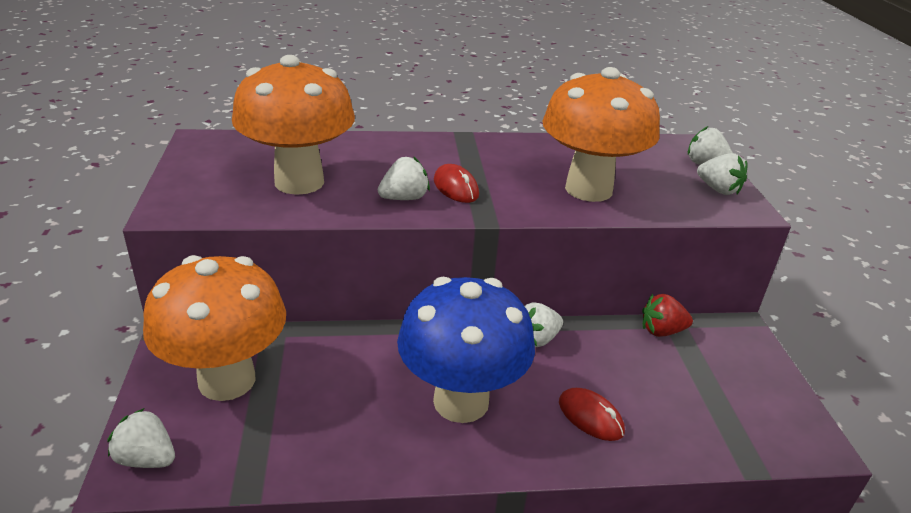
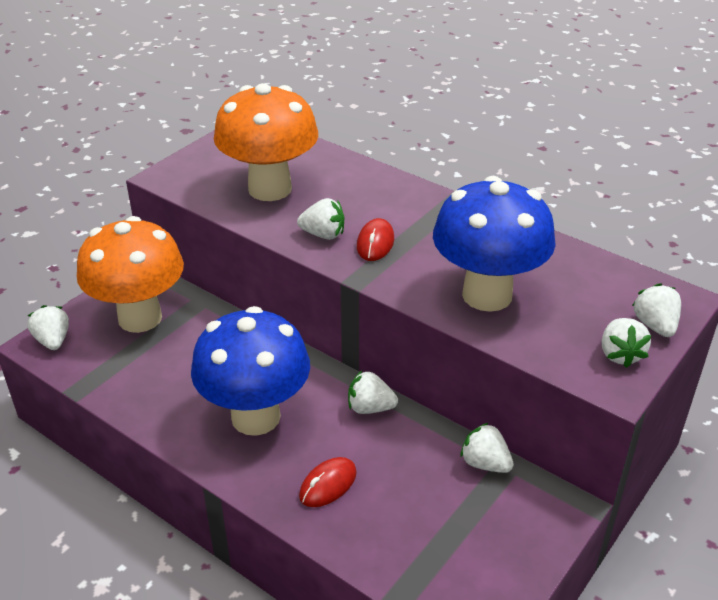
camera: 45 degrees right, 5 degrees up
orange mushroom [542,67,660,202] -> blue mushroom [433,176,556,312]
red mouse [559,388,625,441] -> red mouse turned 45 degrees clockwise [299,457,357,507]
red strawberry [642,294,693,337] -> white strawberry [460,423,514,473]

